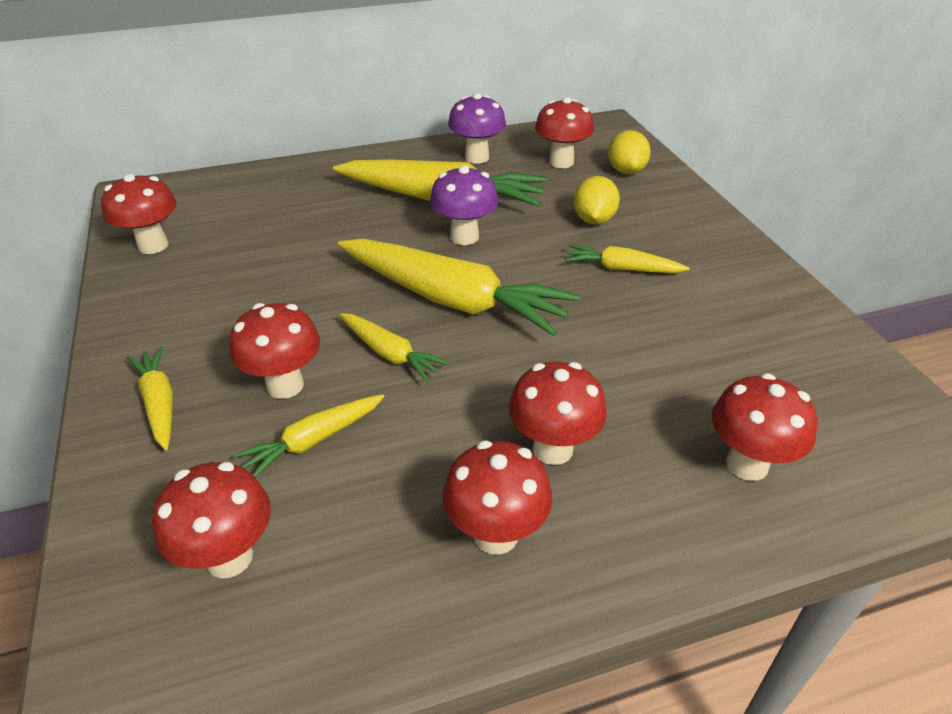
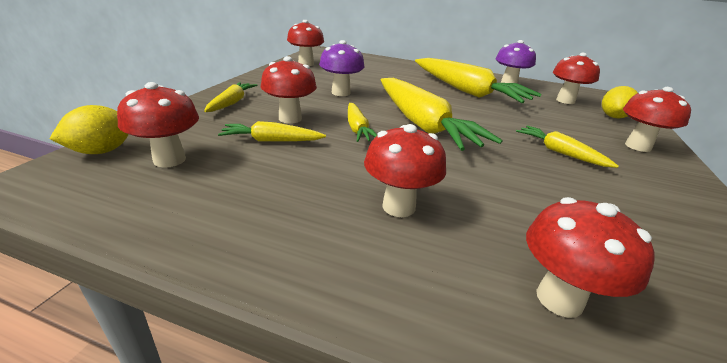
camera: 35 degrees right, 10 degrees down
purple mushroom [430,165,498,245] -> purple mushroom moved to [319,40,365,96]
red mushroom [443,440,552,555] -> red mushroom moved to [623,87,691,152]
yellow lemon [573,176,620,224] -> yellow lemon moved to [49,105,129,154]

